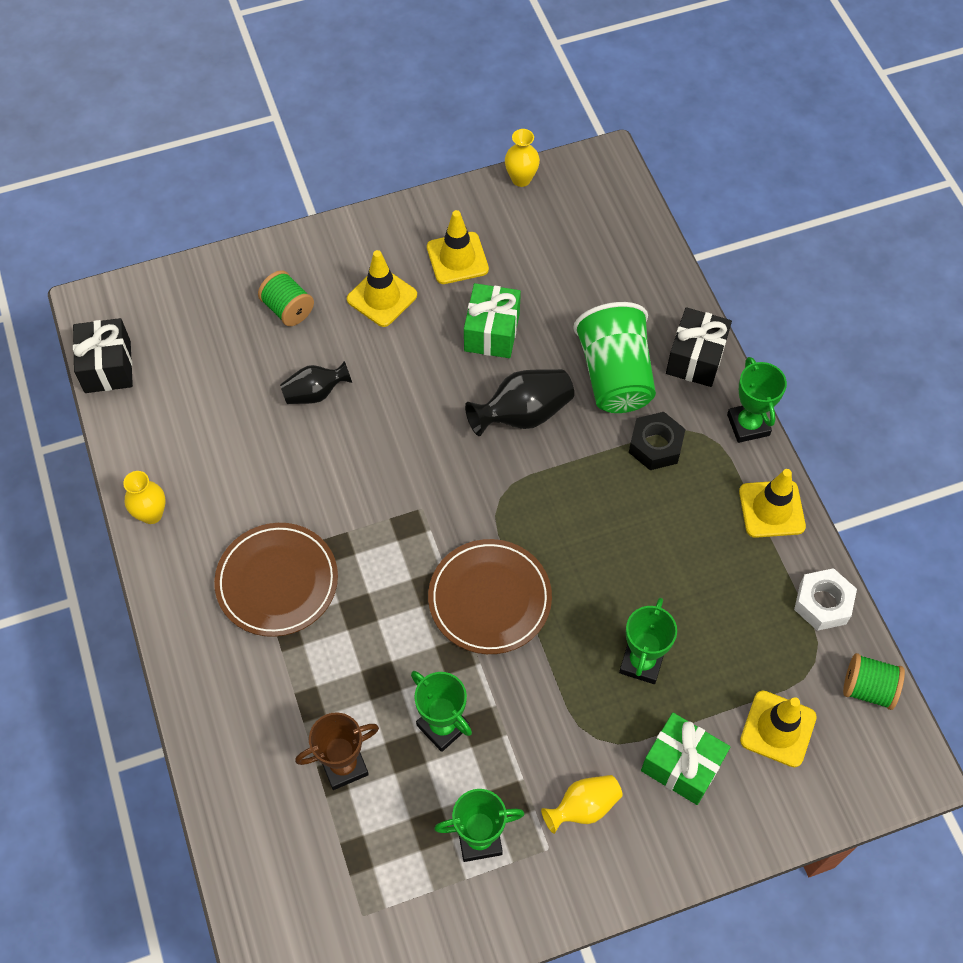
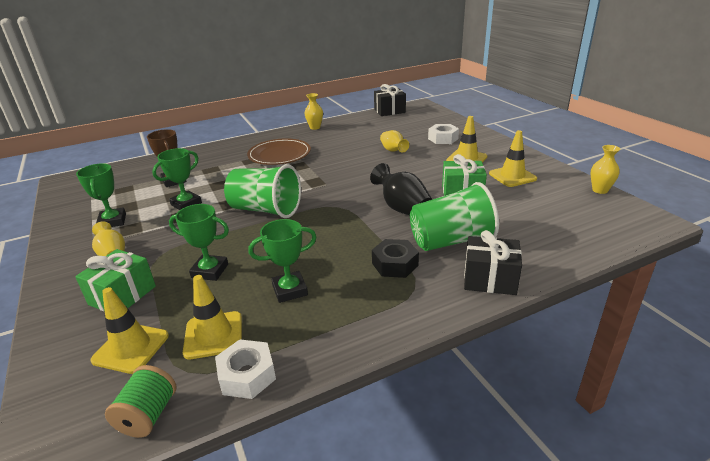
camera: 85 degrees right, 30 degrees down
green spool [258,270,314,326] -> white nut [428,124,459,144]
black vase [280,361,352,404] -> yellow vase [380,130,409,152]
brown plate [428,539,552,654] -> green cup [224,164,301,218]
green trophy [727,357,787,443] -> green trophy moved to [249,219,317,303]
yellow traffic cone [739,469,806,538] -> yellow traffic cone moved to [183,275,242,360]

